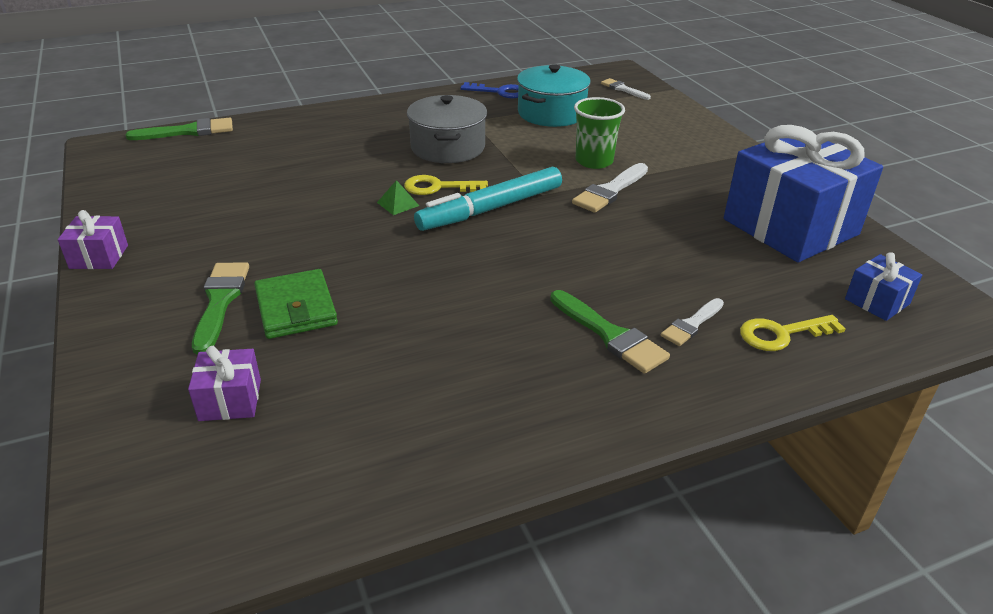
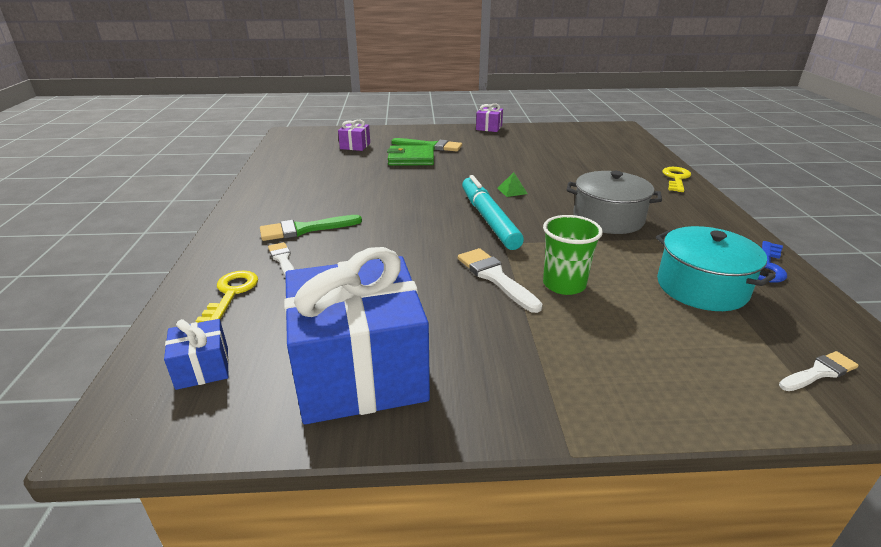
camera: 110 degrees right, 5 degrees down
green brush [126,118,233,140] -> none
yellow key [404,175,488,195] -> yellow key moved to [662,167,691,192]

